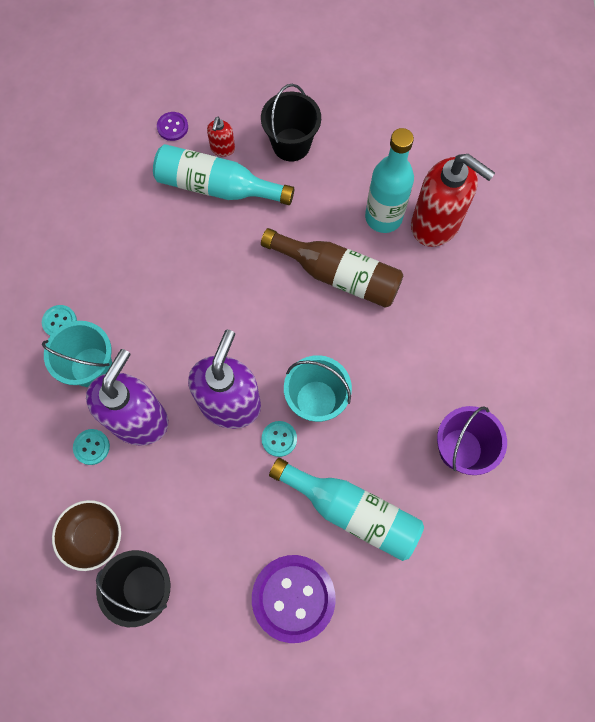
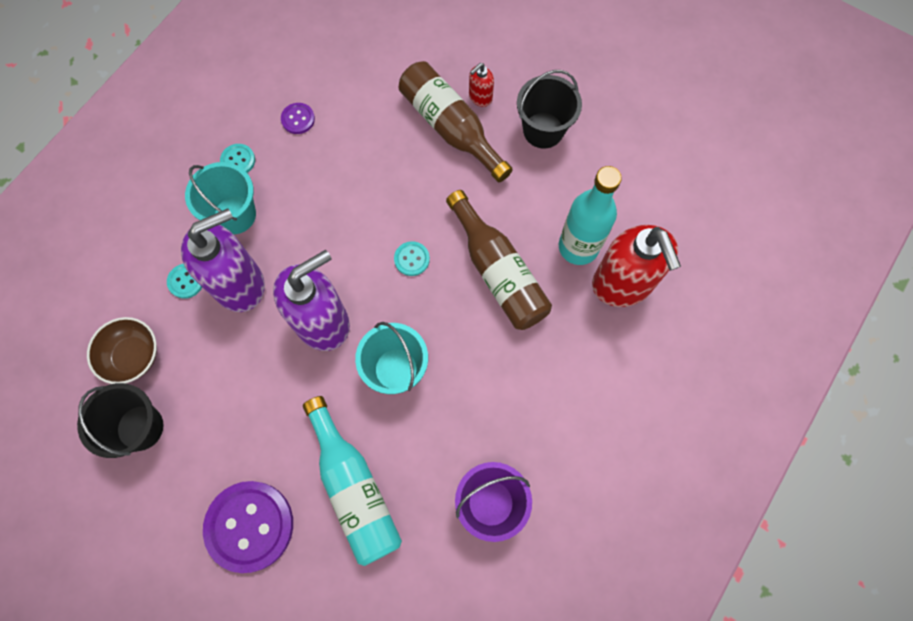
camera: 35 degrees right, 0 degrees up
turquoise bottle [153,144,294,205] -> brown bottle [399,61,513,182]
purple button [157,112,188,141] -> purple button moved to [281,103,315,134]
turquoise button [261,421,297,457] -> turquoise button moved to [394,241,430,276]

